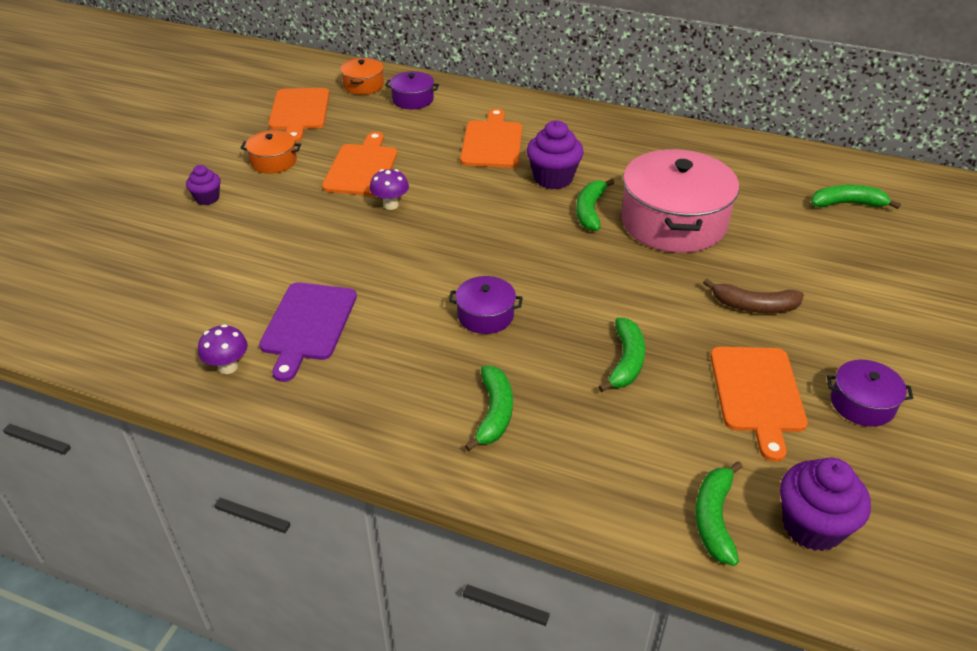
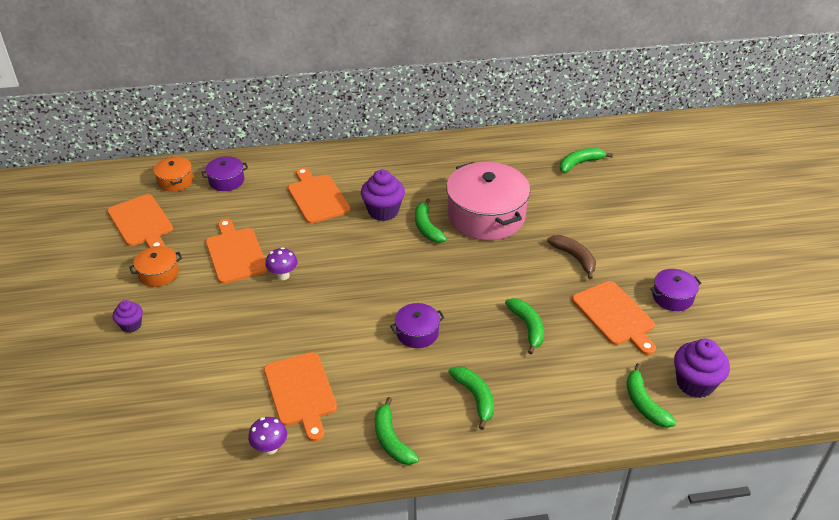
camera: 30 degrees left, 0 degrees up
purple cutting board [259,282,357,382] -> orange cutting board [264,352,337,442]
brown banana [703,279,804,313] -> brown banana turned 105 degrees counterclockwise [547,235,596,279]
none -> green banana [375,397,419,465]

